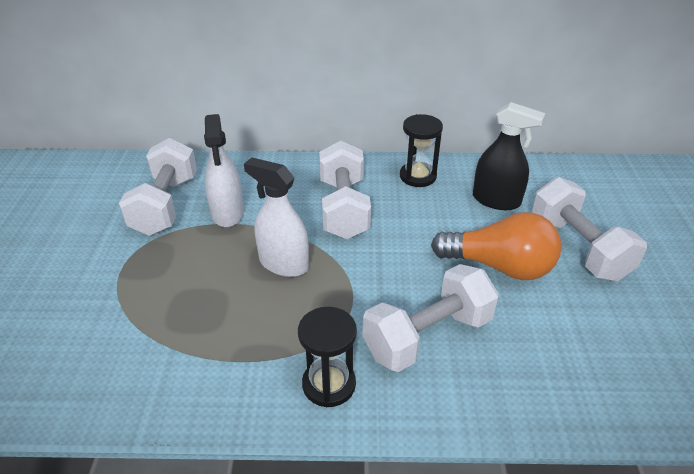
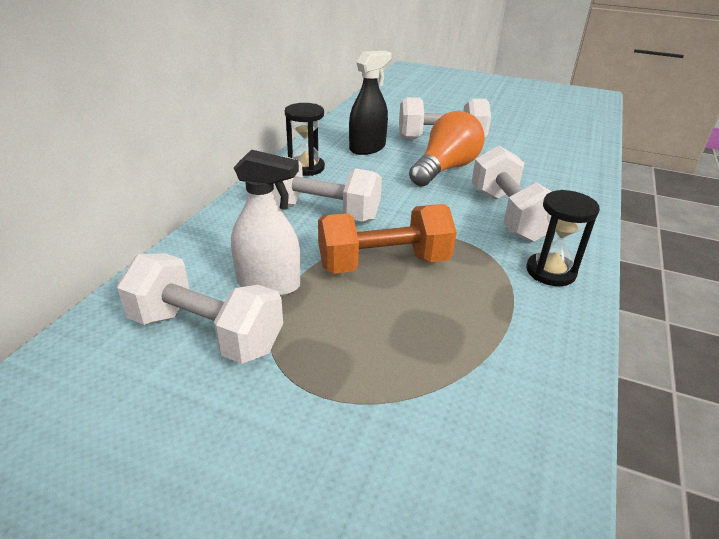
camera: 70 degrees left, 5 degrees down
white spray bottle [244,158,309,277] -> orange dumbbell [318,204,457,274]

